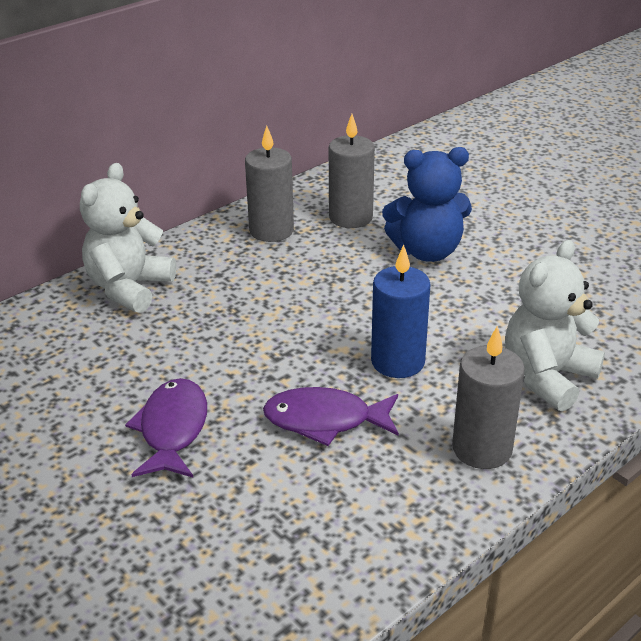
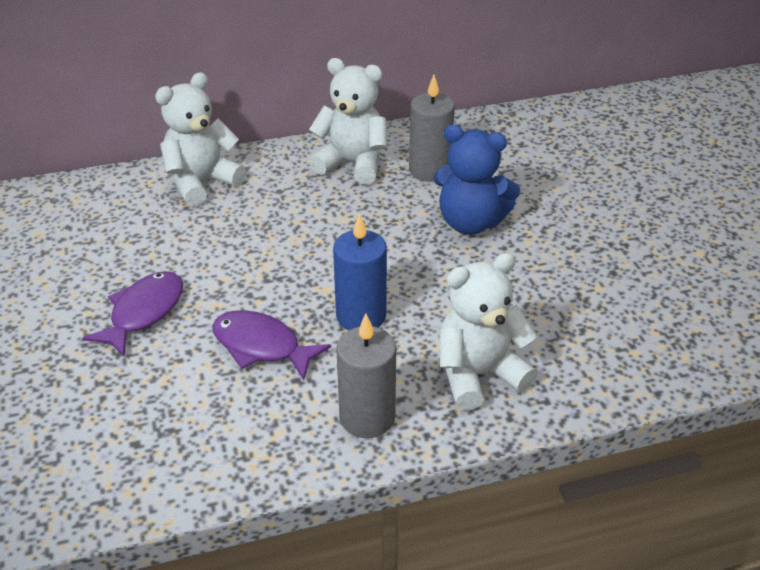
camera: 25 degrees right, 5 degrees up
grey candle [245,126,294,242] -> white teddy bear [309,58,387,184]

